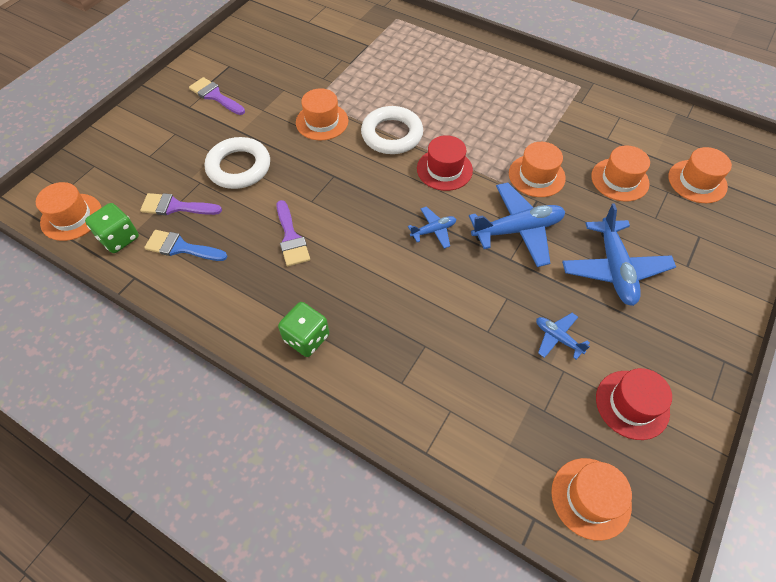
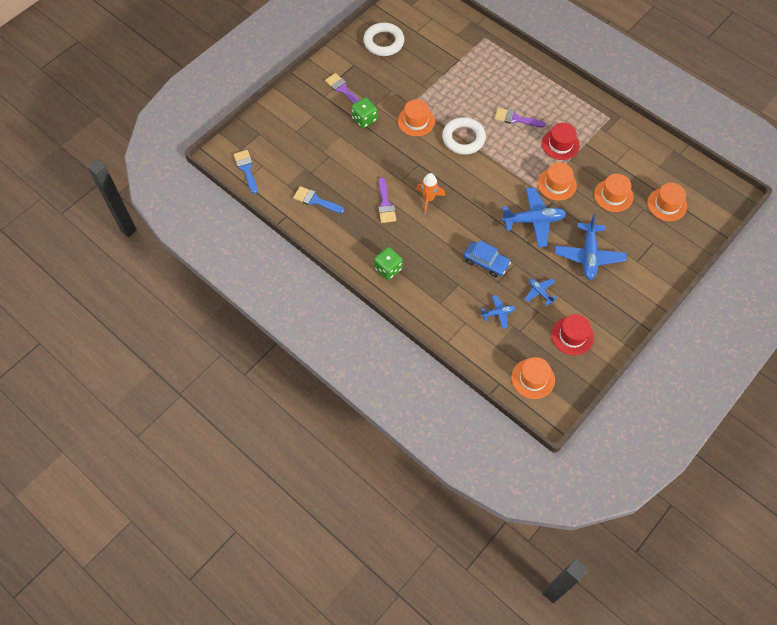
camera: 10 degrees right, 5 degrees up
orange hat [36,182,102,241] -> blue brush [233,150,258,194]
green dice [85,203,139,253] -> green dice moved to [351,97,377,128]
purple brush [140,193,222,215] -> purple brush moved to [495,108,545,128]
white ring [205,137,270,189] -> white ring moved to [363,23,404,56]
blue plane [408,206,456,249] -> blue plane moved to [481,295,515,329]
red hat [417,135,473,191] -> red hat moved to [542,123,580,160]
none -> orange rocket [416,173,445,213]
none -> blue car [464,241,511,277]

